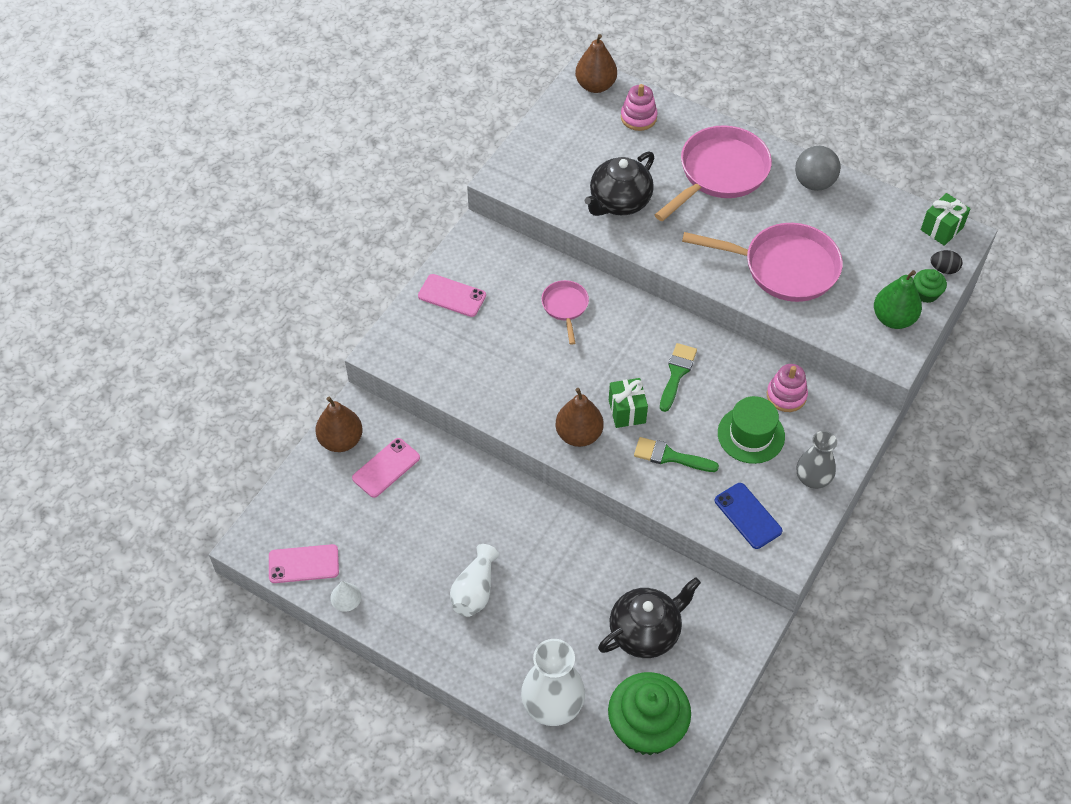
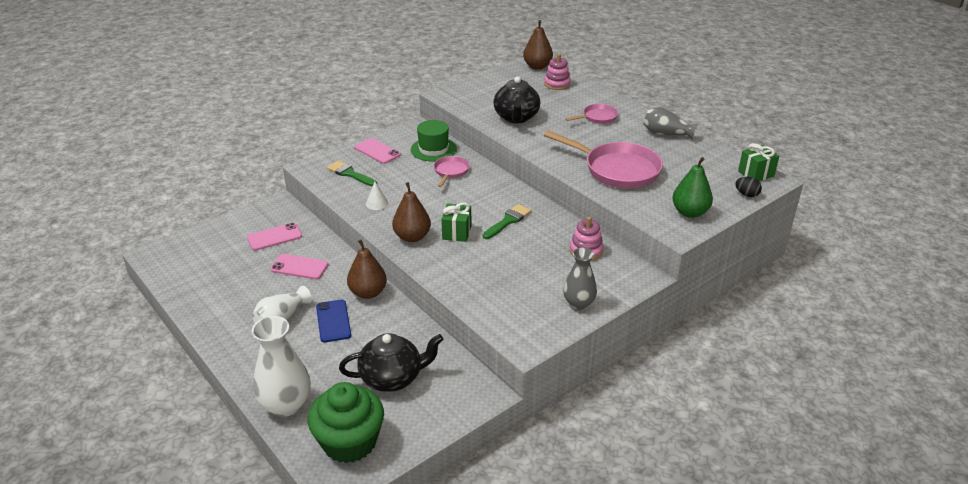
camera: 20 degrees right, 20 degrees down
pink phone [269,544,339,583] -> pink phone moved to [270,254,329,279]
brown pear [315,397,363,452] -> brown pear moved to [347,240,387,299]
white cone [330,581,361,612] -> white cone moved to [366,182,388,210]
black teapot [585,152,654,216] -> black teapot turned 60 degrees counterclockwise [493,76,540,123]
green brush [634,437,719,472] -> green brush moved to [327,161,377,187]
pink pan [655,125,772,221] -> pink pan [565,104,618,124], size x0.51
blue phone [715,483,783,549] -> blue phone moved to [316,299,351,342]
green hat [718,396,785,464] -> green hat moved to [411,120,457,161]
grey ball [795,146,841,191] -> grey vase [643,107,698,139]
green cupcake [913,269,947,303] -> none

